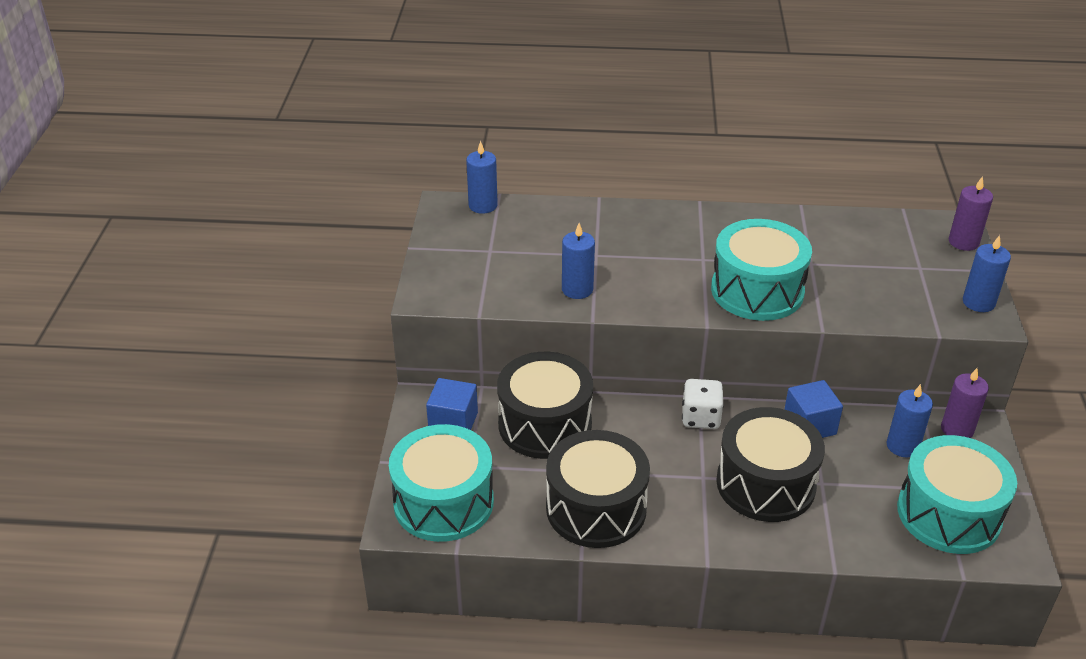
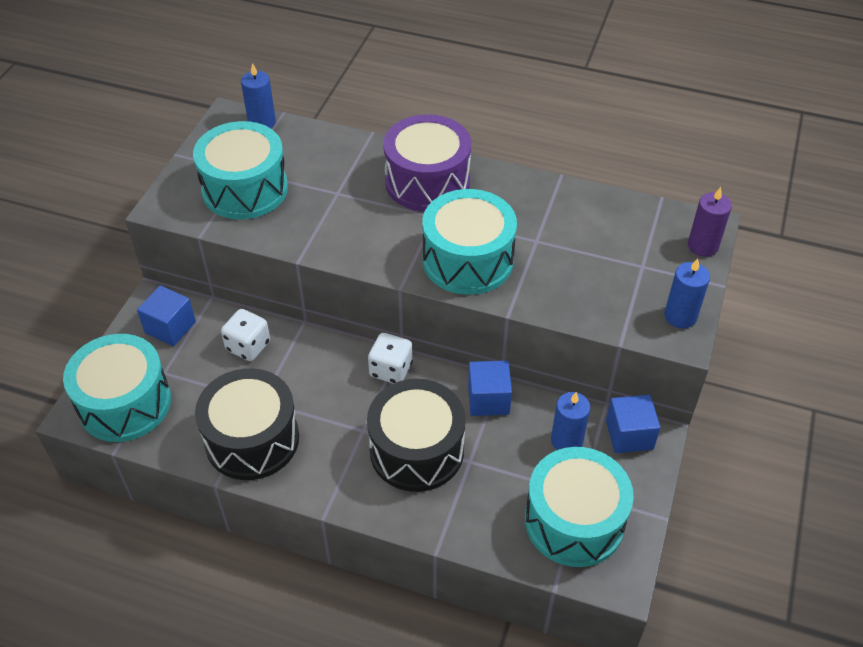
camera: 15 degrees right, 10 degrees up
black drum [497,352,593,459] -> white dice [221,309,270,361]
blue candle [562,223,595,299] -> none
purple candle [941,368,989,438] -> blue cube [606,395,660,453]
none -> turquoise drum [193,121,288,219]
none -> purple drum [383,114,471,212]

